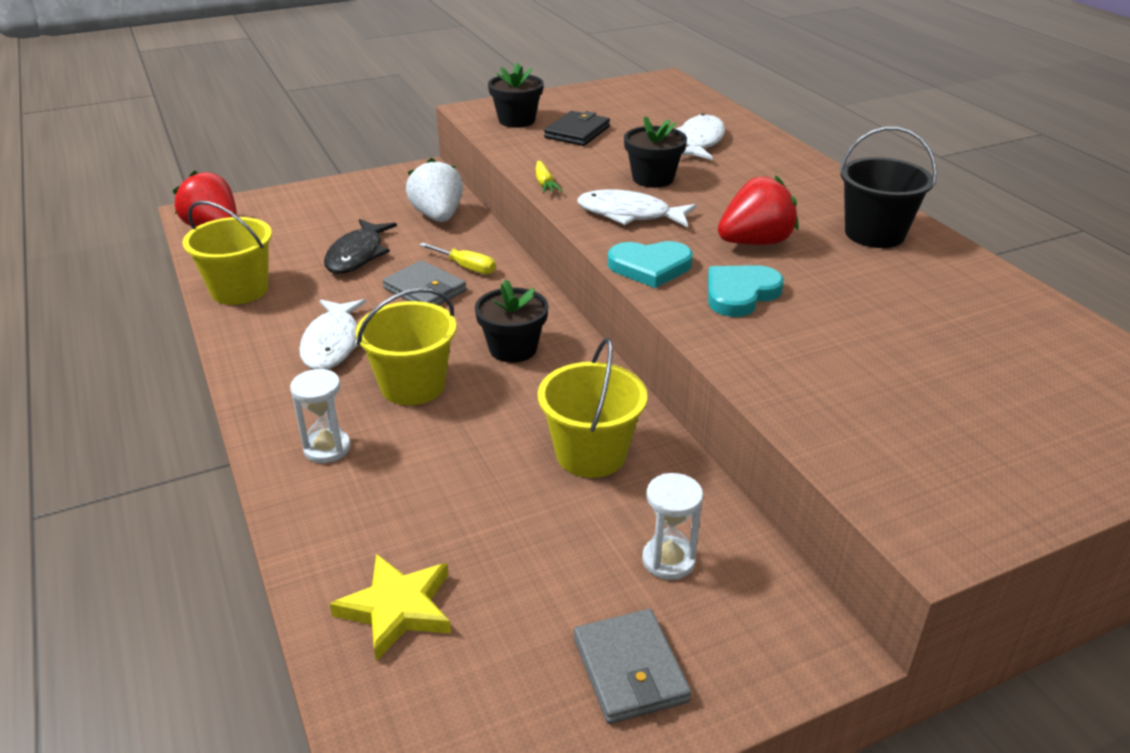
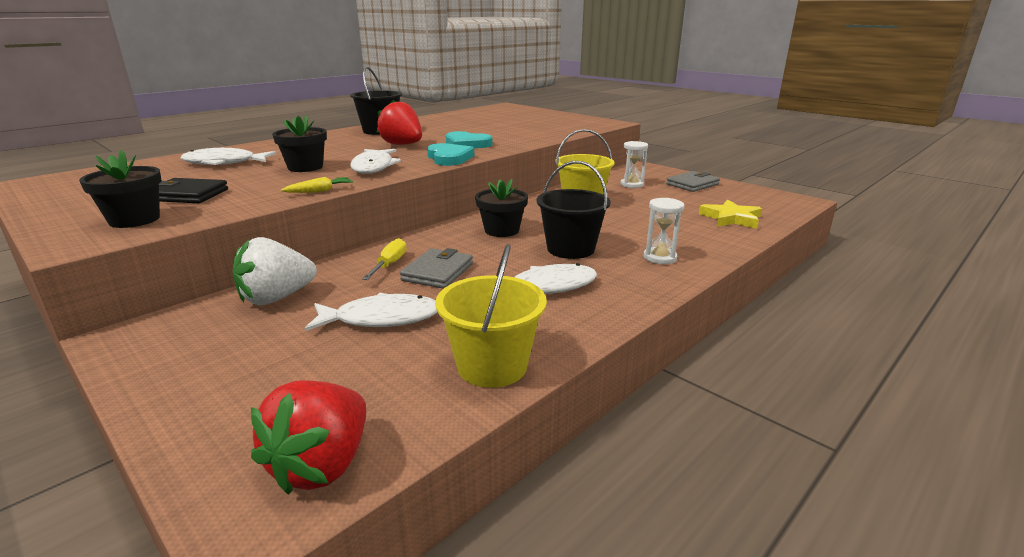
camera: 110 degrees left, 10 degrees down
black fish [324,219,397,274] -> white fish [304,293,437,331]
yellow bucket [356,288,457,405] -> black bucket [537,161,611,259]

